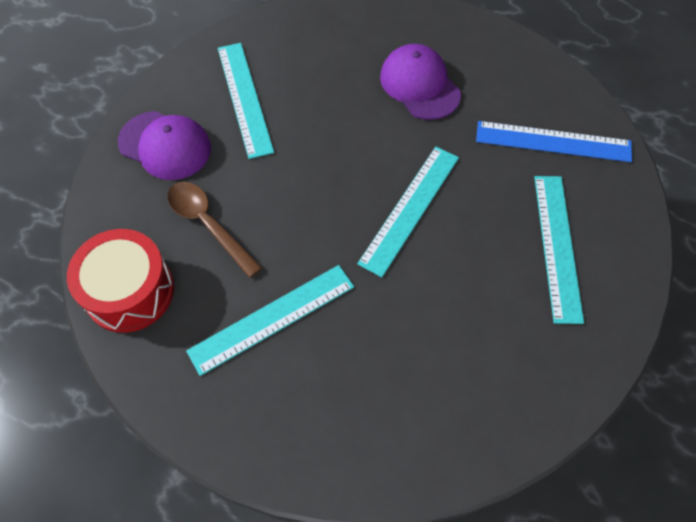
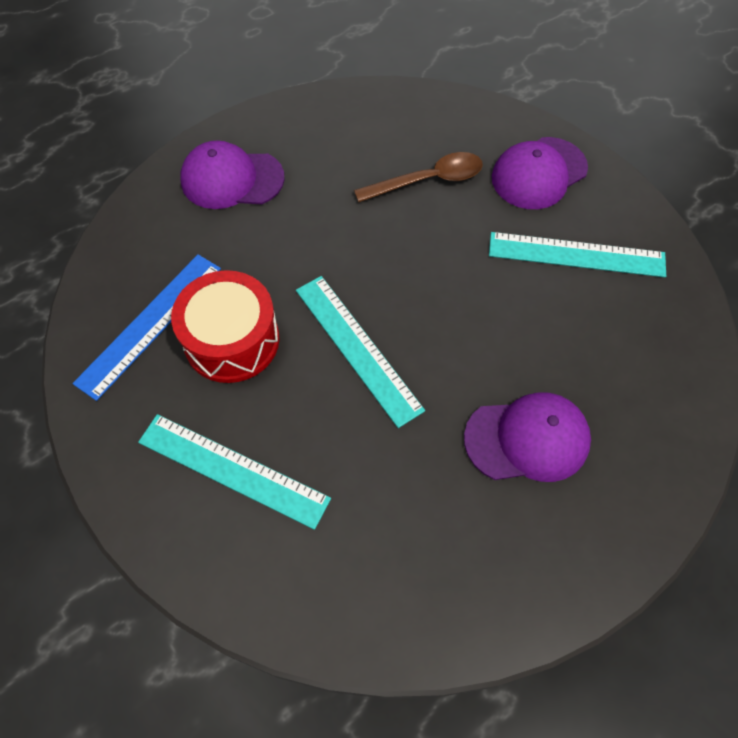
camera: 115 degrees right, 0 degrees up
red drum [67,229,174,333] -> red drum moved to [171,270,280,383]
turquoise ruler [186,265,354,376] -> none
blue ruler [476,121,632,162] -> blue ruler moved to [73,254,221,401]
none -> purple cap [180,140,285,209]

